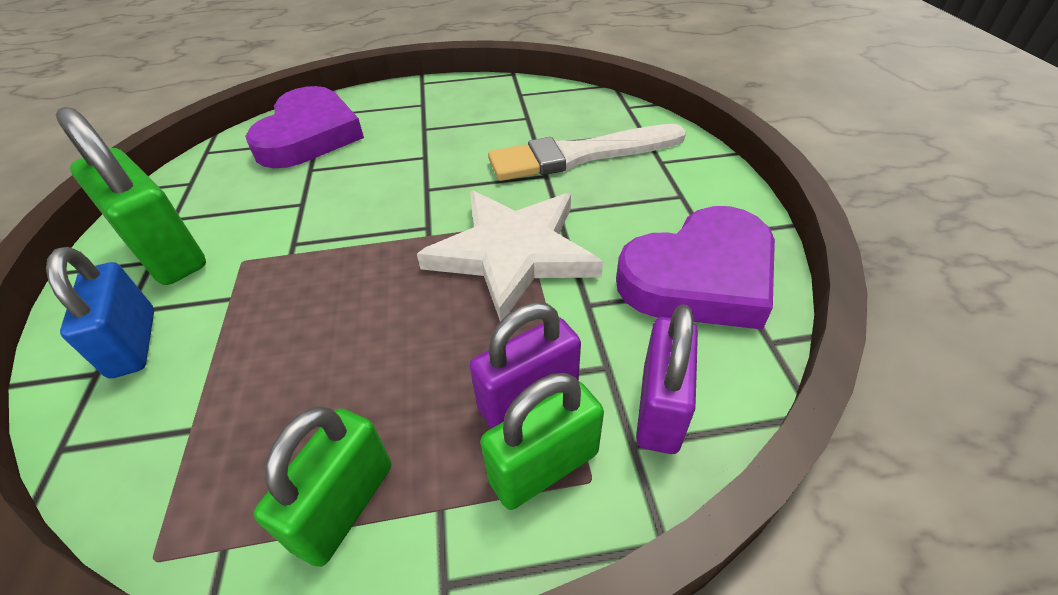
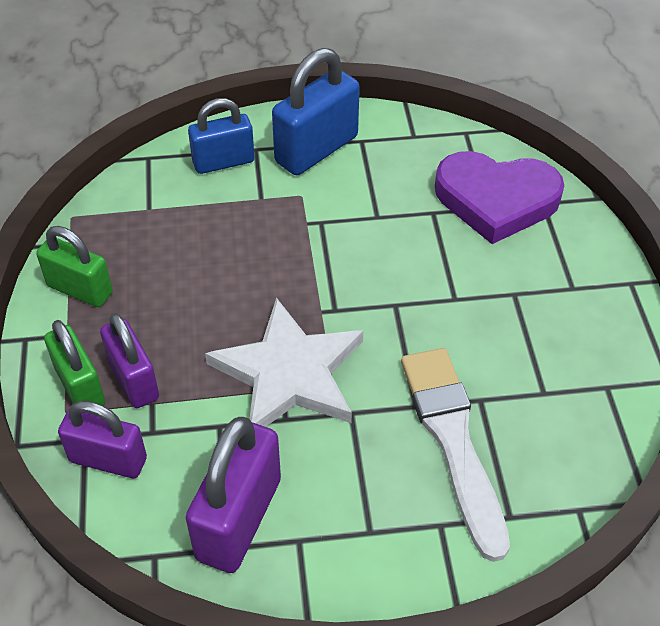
camera: 90 degrees right, 5 degrees up
green padlock [55,107,206,285] -> blue padlock [272,48,360,175]
purple heart [616,206,775,330] -> purple padlock [186,417,281,573]

